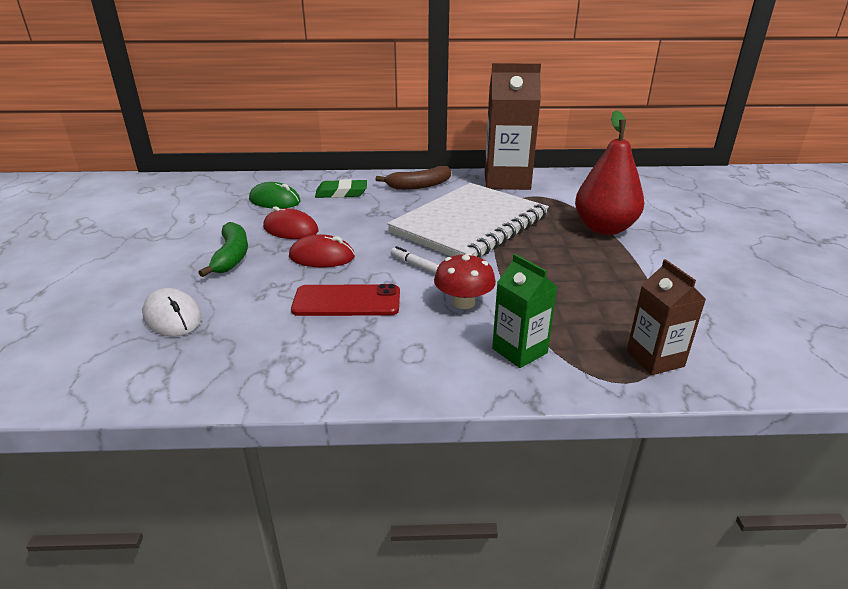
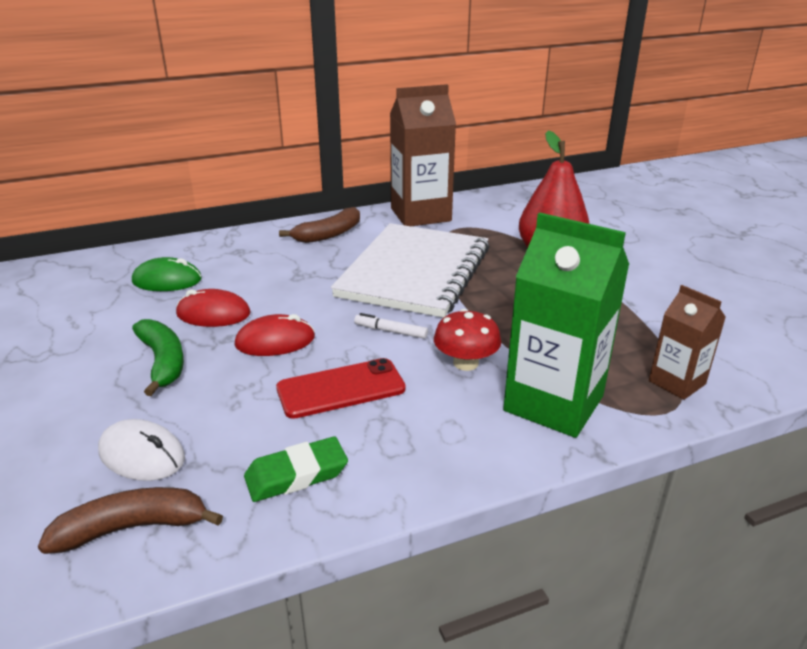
camera: 20 degrees left, 0 degrees up
green eraser [315,179,367,198] -> green eraser moved to [244,437,348,502]
green carton [492,254,557,368] -> green carton [503,212,629,438], size x1.83
none -> brown banana [38,487,223,554]

